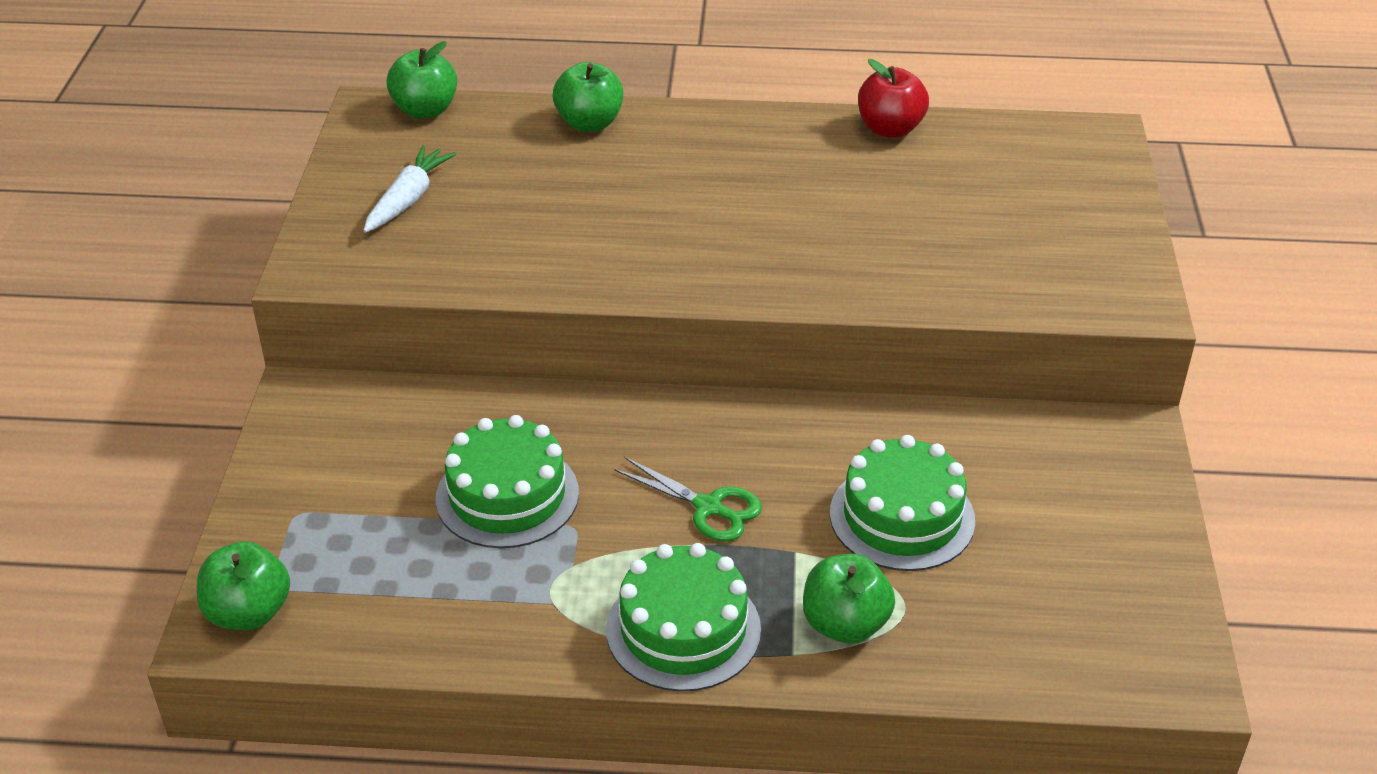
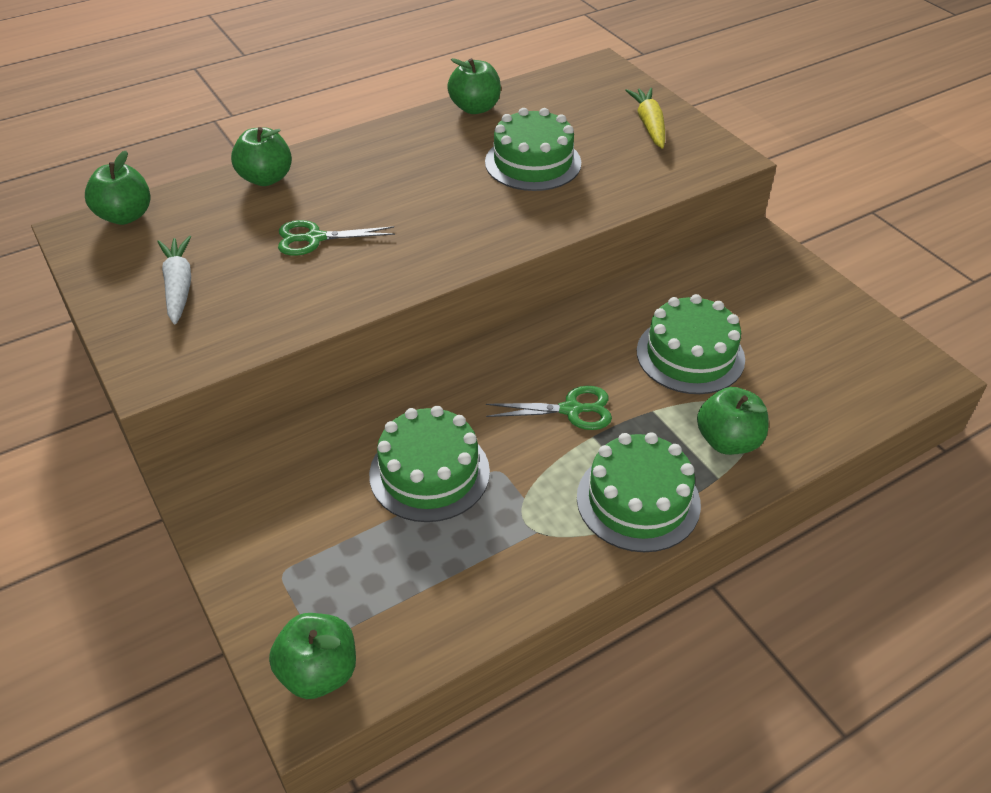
camera: 35 degrees left, 5 degrees up
red apple [858,59,929,138] -> green apple [447,58,501,114]
none -> green scissors [278,220,395,256]
none -> green cake [485,108,581,191]
none -> yellow carrot [625,88,665,149]

